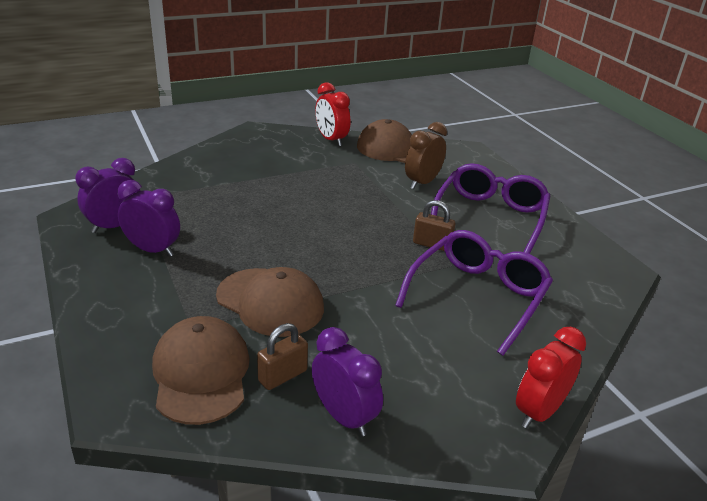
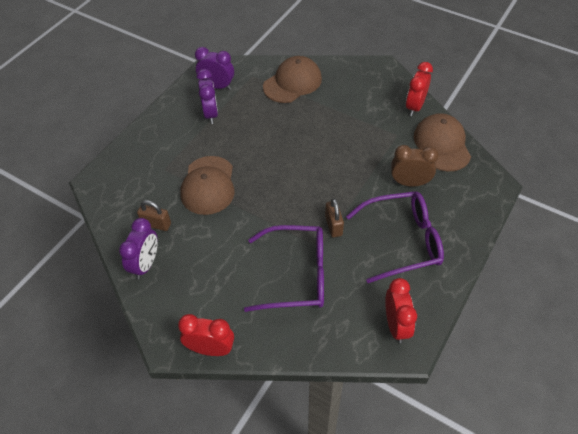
camera: 60 degrees right, 20 degrees up
brown cap [152,316,250,425] -> brown cap moved to [263,56,322,103]
none -> red clock [385,278,417,343]

